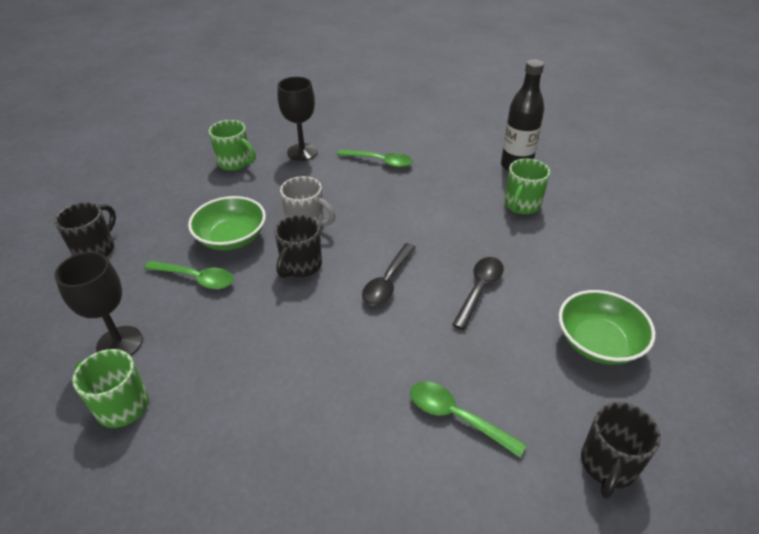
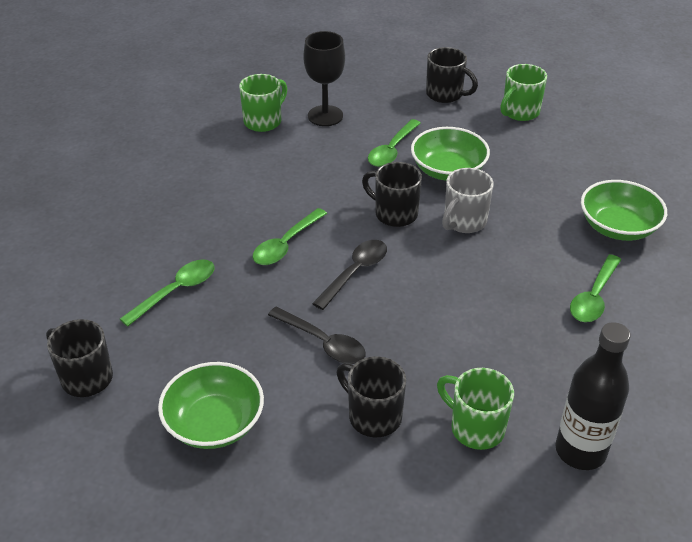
camera: 100 degrees right, 0 degrees up
green mug [209,120,256,171] -> green mug moved to [500,64,547,121]
black goblet [277,77,318,161] -> green bowl [581,180,667,241]
black spoon [362,243,416,306] -> black spoon turned 90 degrees clockwise [312,240,387,310]
none -> green spoon [252,208,327,265]
none -> black mug [336,356,406,437]

